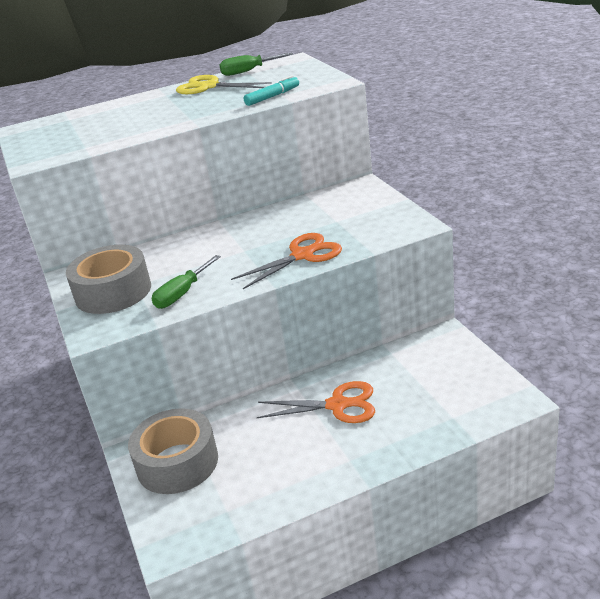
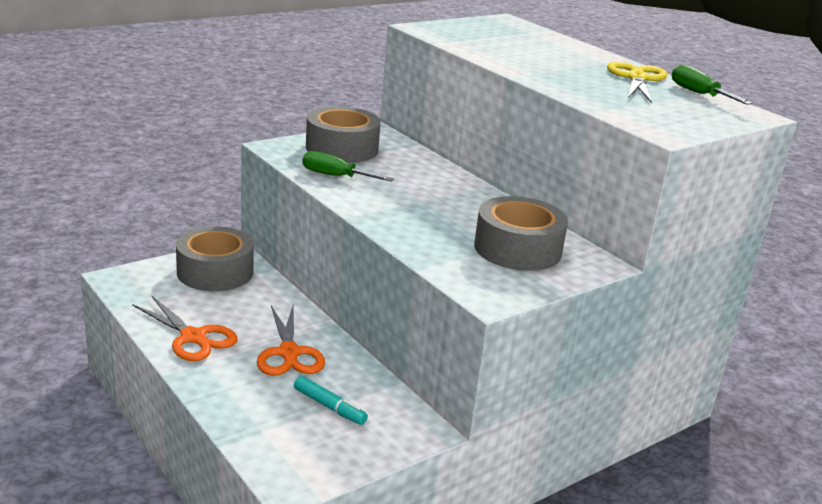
camera: 70 degrees right, 5 degrees down
orange scissors [231,233,342,289] -> orange scissors moved to [132,295,238,361]
turquoise marker [244,75,299,106] -> turquoise marker moved to [294,376,368,425]
none -> grey tape [474,196,568,271]

